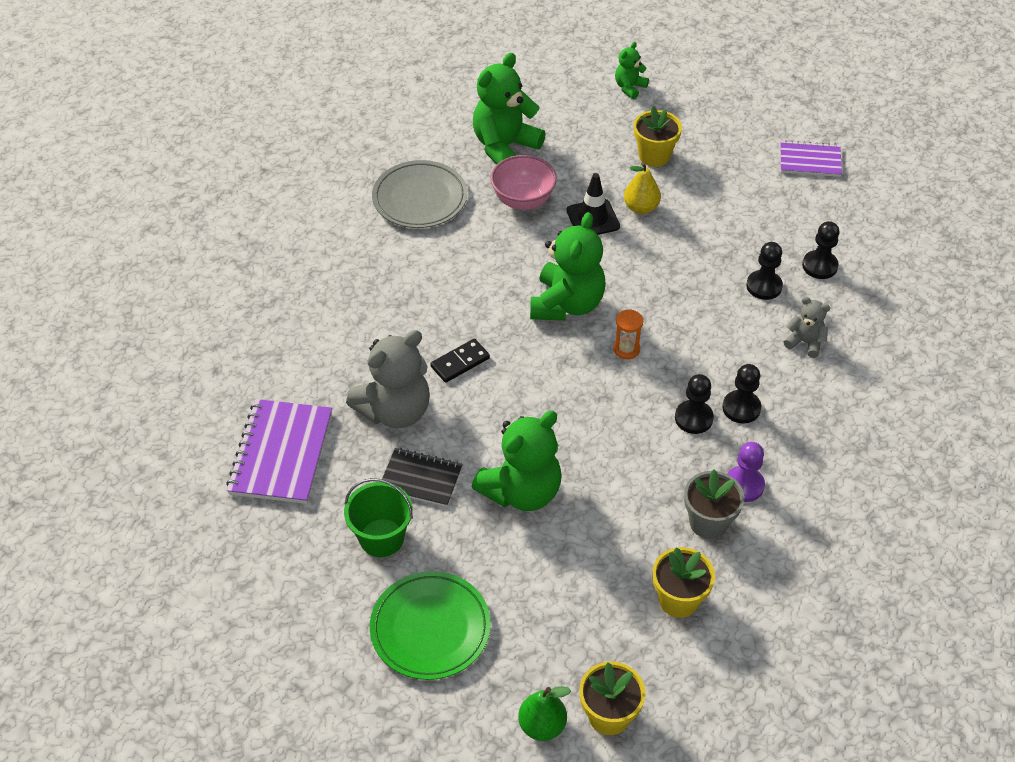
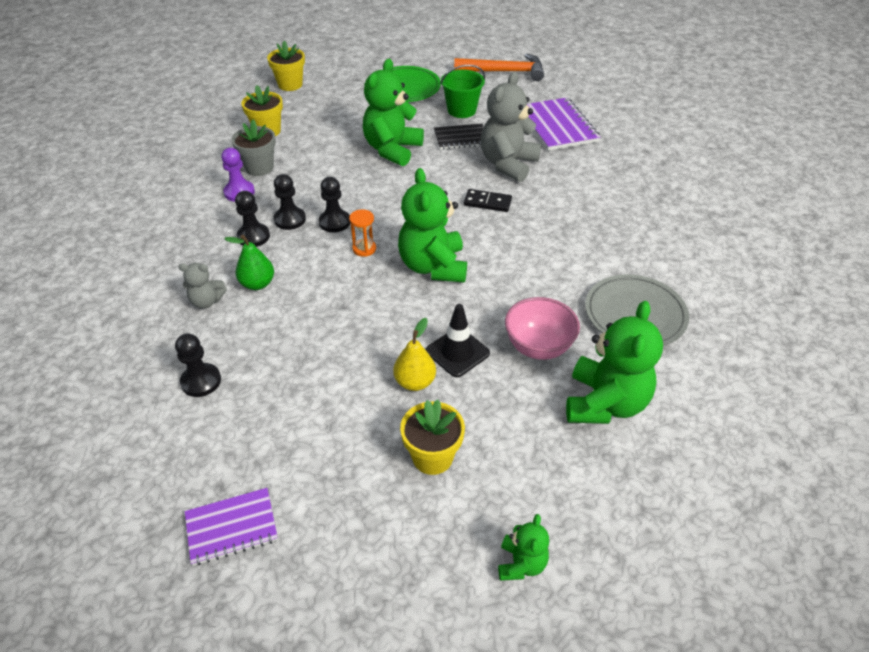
camera: 155 degrees right, 5 degrees down
black domino [430,339,490,383] -> black domino turned 75 degrees clockwise [464,189,512,212]
green pear [518,686,571,741] -> green pear moved to [224,235,274,290]
black pawn [746,242,783,300] -> black pawn moved to [319,177,350,233]
none -> orange hammer [454,53,544,81]

